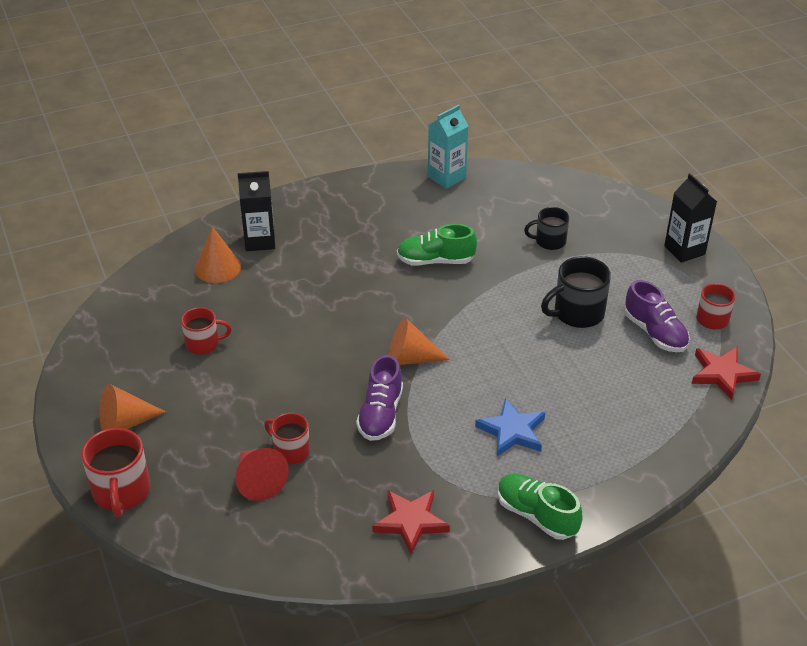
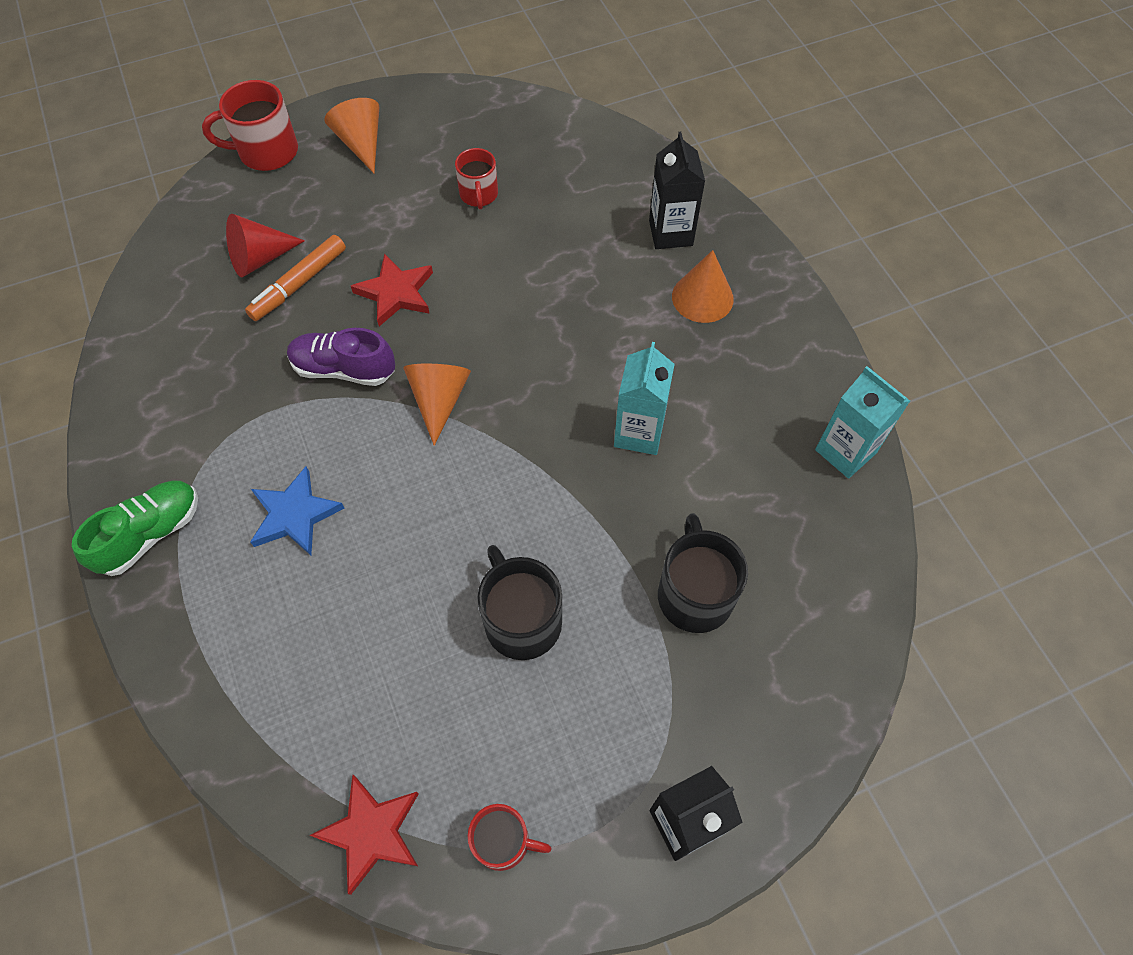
camera: 90 degrees right, 20 degrees up
orange cone [195,227,241,283] -> orange cone moved to [672,250,734,323]
red mug [264,413,310,464] -> orange marker [245,235,346,321]
red star [372,490,450,555] -> red star moved to [351,253,433,326]
green shoe [397,224,477,266] -> turquoise carton [614,342,675,455]
black mug [524,207,569,250] -> black mug [658,513,748,633], size x1.55
purple shoe [624,280,690,352] -> none

